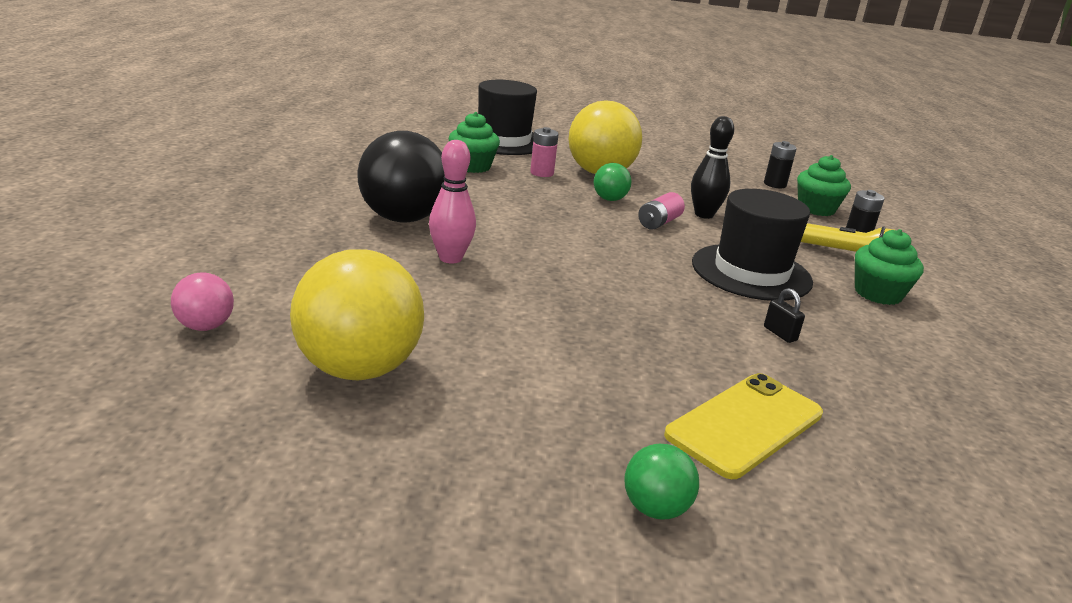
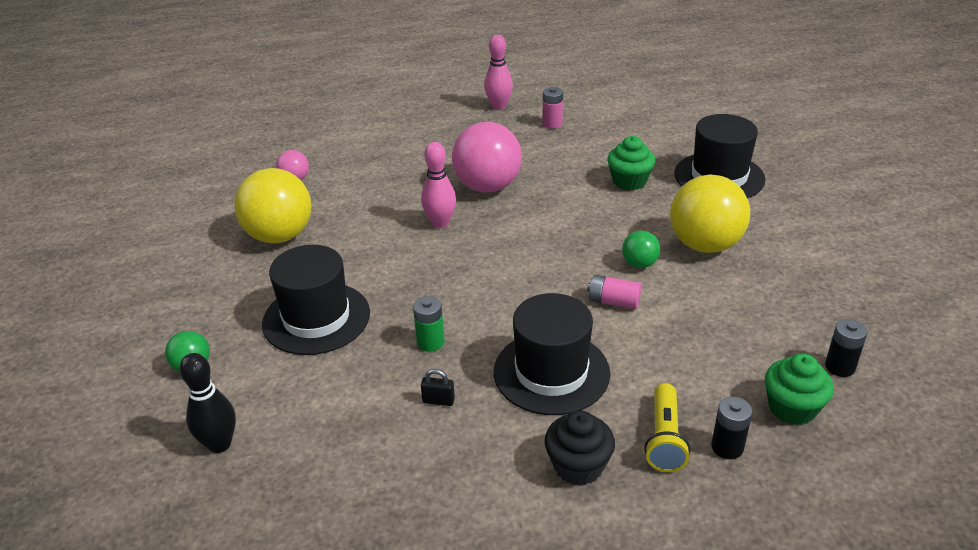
camera: 75 degrees right, 10 degrees up
black ball [357,131,445,223] -> pink ball [452,122,522,192]
pink battery [530,127,558,177] -> pink battery moved to [543,87,563,128]
yellow phone [664,373,823,479] -> none
black bowling pin [691,116,734,219] -> black bowling pin moved to [179,353,236,453]
black padlock [764,288,805,343] -> black padlock turned 60 degrees clockwise [421,369,455,406]
green cupcake [855,229,924,305] -> black cupcake [545,410,615,486]
none -> black hat [262,245,370,355]
none -> green battery [413,296,445,352]
none -> pink bowling pin [484,35,513,110]

